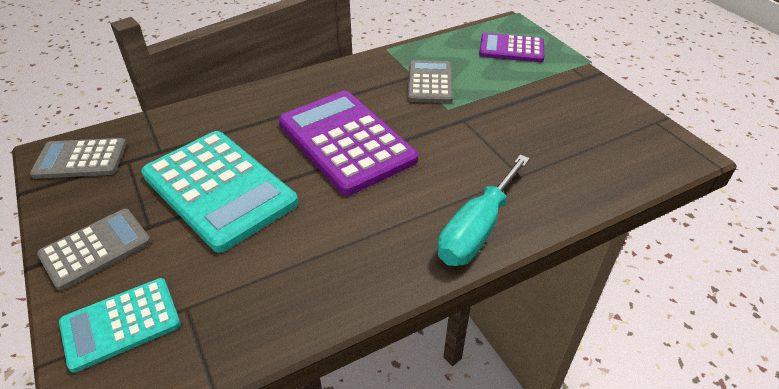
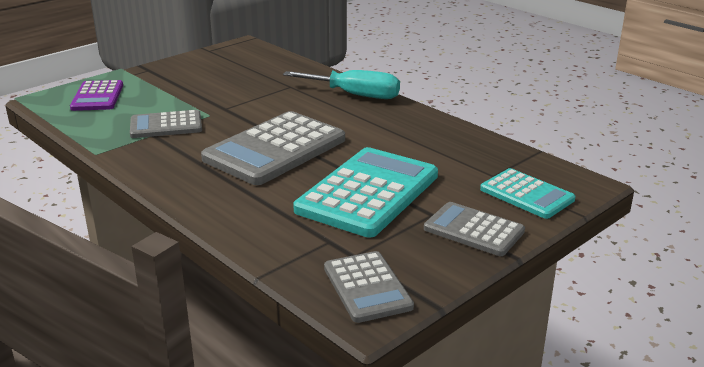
camera: 105 degrees left, 15 degrees down
purple calculator [279,91,418,195] -> grey calculator [201,111,345,185]

